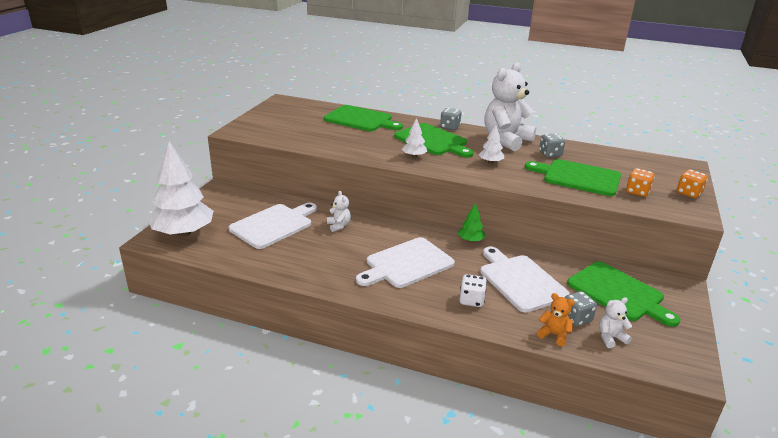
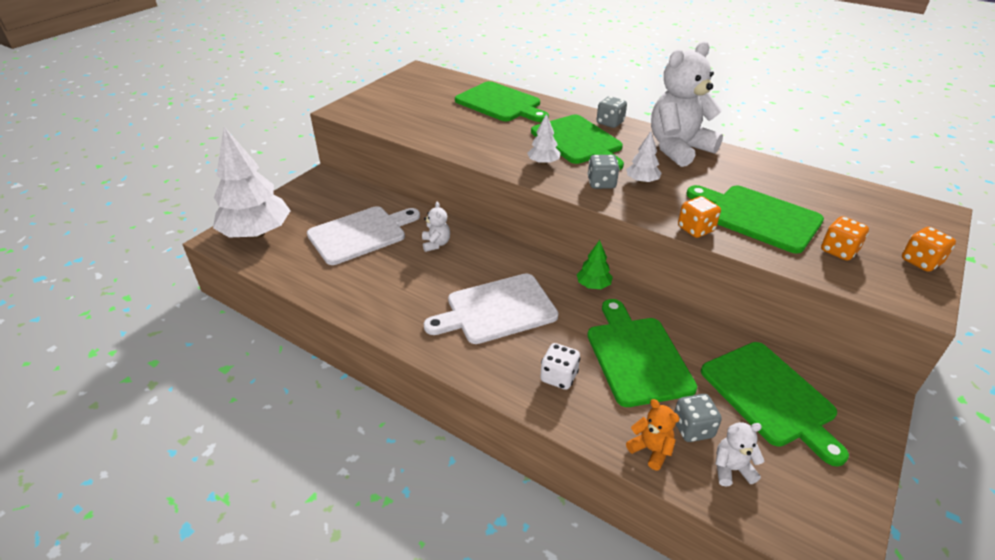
camera: 15 degrees right, 10 degrees up
white cutting board [480,247,570,312] -> green cutting board [587,299,697,407]
grey dice [539,133,565,157] -> grey dice moved to [587,155,620,189]
none -> orange dice [678,196,721,238]

